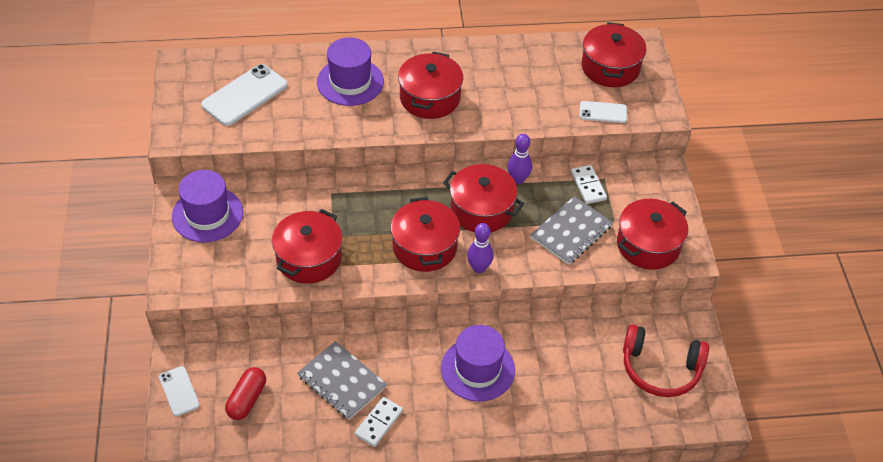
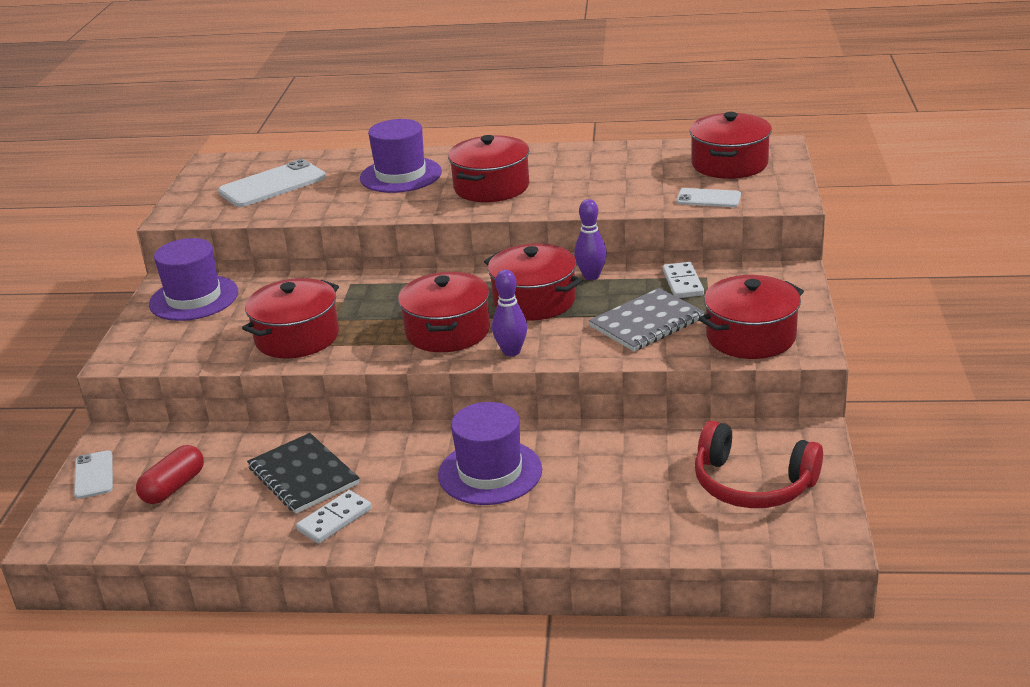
camera: 15 degrees right, 20 degrees down
grey notebook [297,341,387,420] -> black notebook [247,433,360,514]

